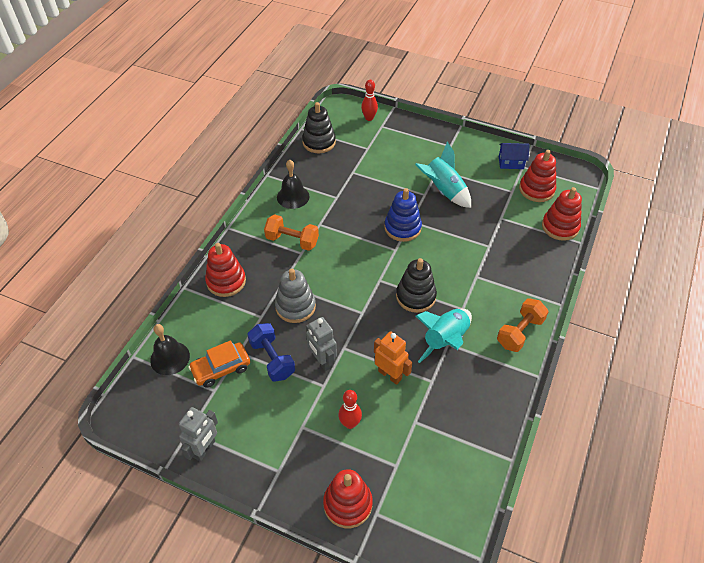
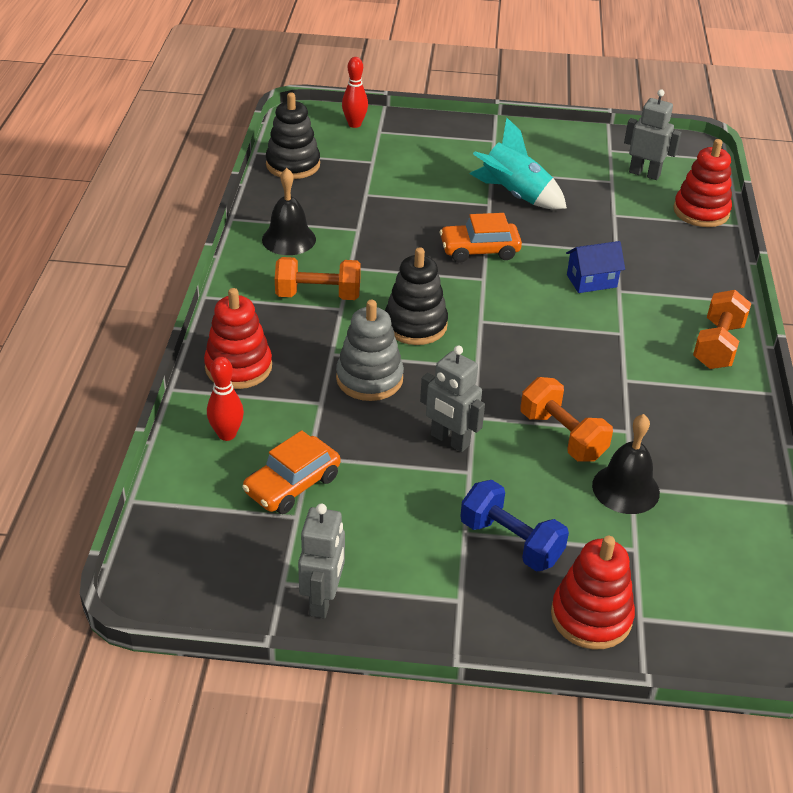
camera: 20 degrees left, 10 degrees down
black bell [150,324,190,375] -> black bell moved to [592,414,660,514]
blue dumbbell [247,323,295,382] -> blue dumbbell moved to [460,480,569,572]
red bowling pin [338,390,362,429] -> red bowling pin moved to [207,357,244,441]
orange robot [374,331,412,385] -> orange dumbbell [520,377,613,461]
blue stacking toy [384,188,422,242] -> orange car [440,213,522,263]
black stacking toy [396,258,437,313] -> black stacking toy moved to [385,247,448,345]
turquoise rocket [416,309,472,363] -> none
blue house [499,143,530,169] -> blue house moved to [566,241,625,293]
red stacking toy [519,150,556,202] -> grey robot [624,89,682,180]

